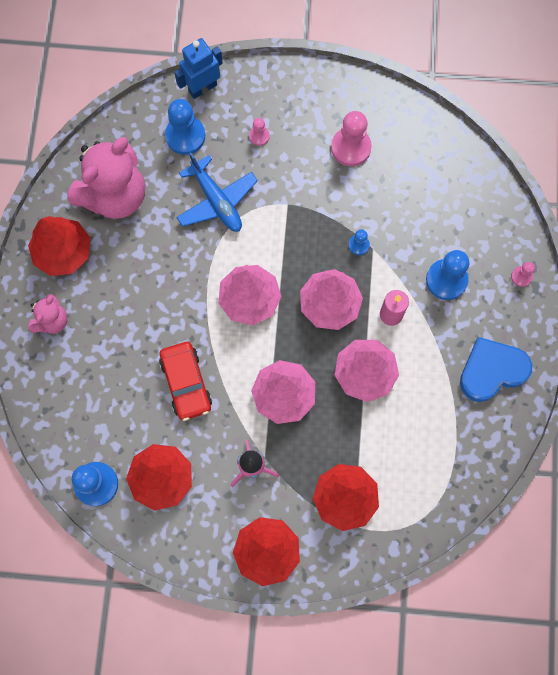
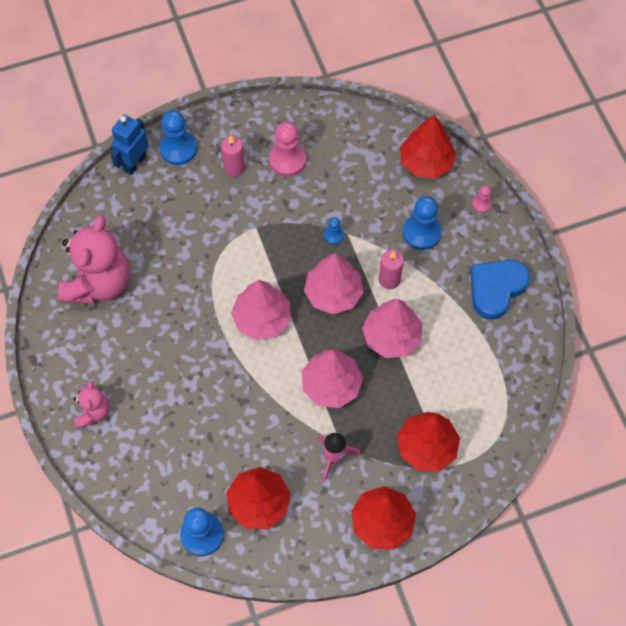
camera: 25 degrees left, 10 degrees down
red tree [28,216,90,276] -> red tree moved to [400,115,456,179]
red car [159,342,212,421] -> none
blue pawn [165,99,205,155] -> blue pawn moved to [159,110,197,165]
blue plane [176,153,258,232] -> none
pink pawn [249,118,270,146] -> none
none -> pink candle [221,136,245,177]

